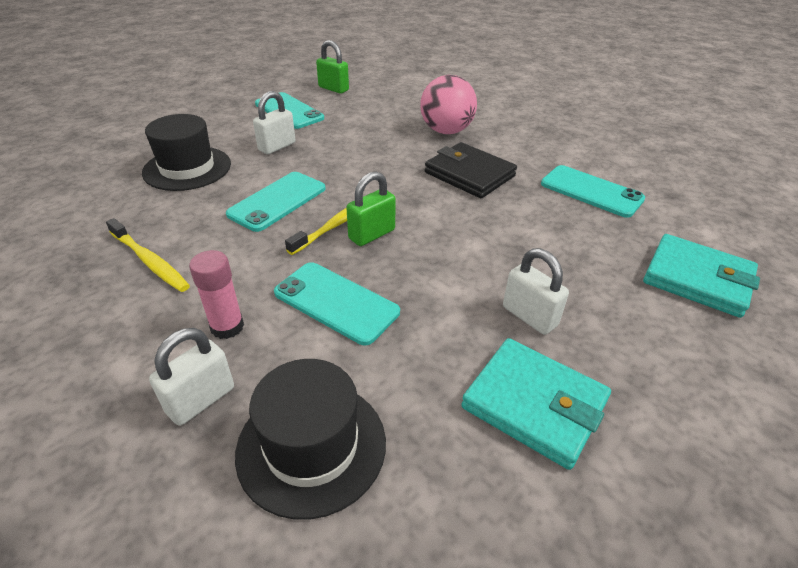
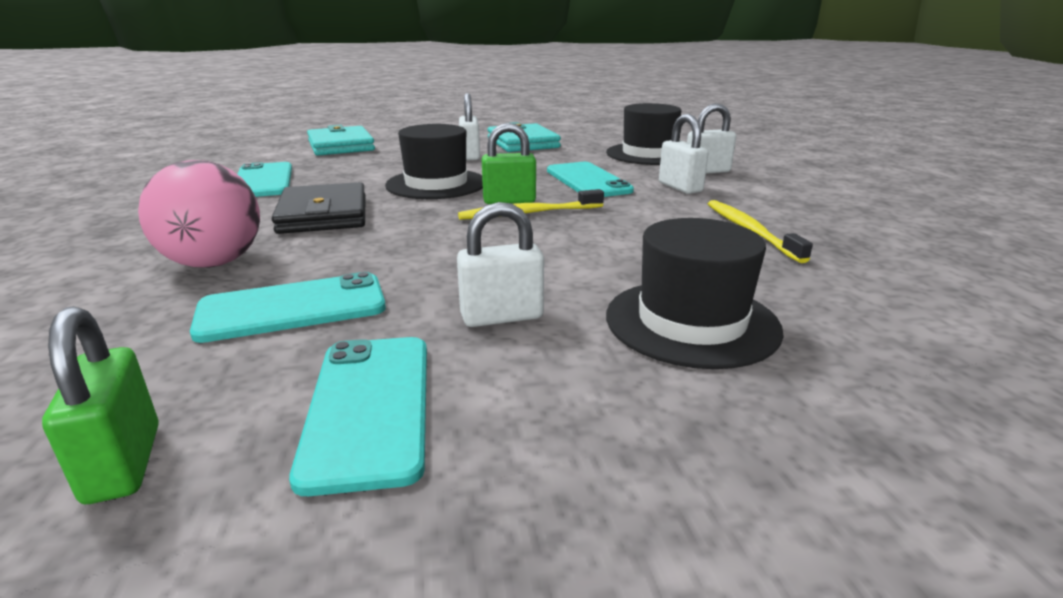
camera: 145 degrees left, 15 degrees down
pink glue stick [189,250,244,339] -> white padlock [659,114,709,194]
turquoise phone [226,172,326,232] -> turquoise phone moved to [190,272,386,343]
none -> black hat [385,124,483,199]

